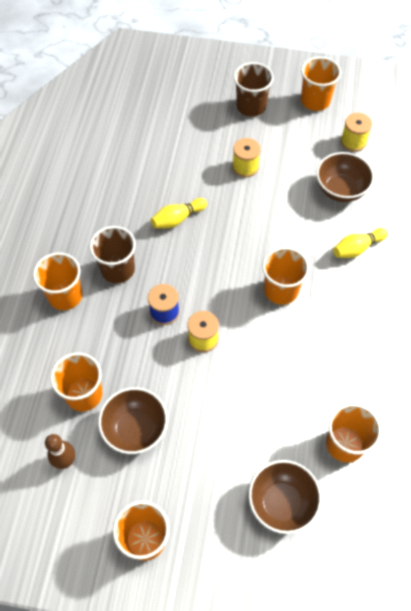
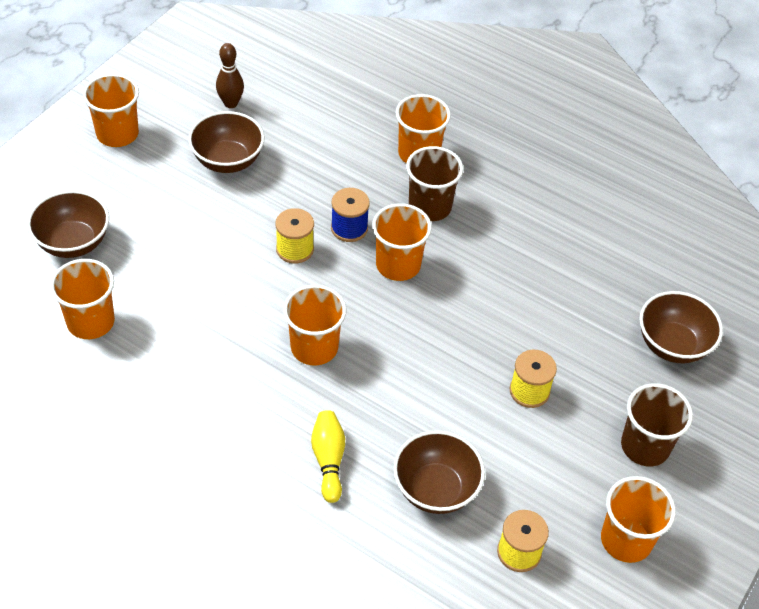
camera: 110 degrees right, 10 degrees down
orange cup [50,353,103,411] -> orange cup moved to [372,203,432,281]
yellow bowling pin [151,198,207,228] -> none
none -> brown bowl [639,291,723,364]

